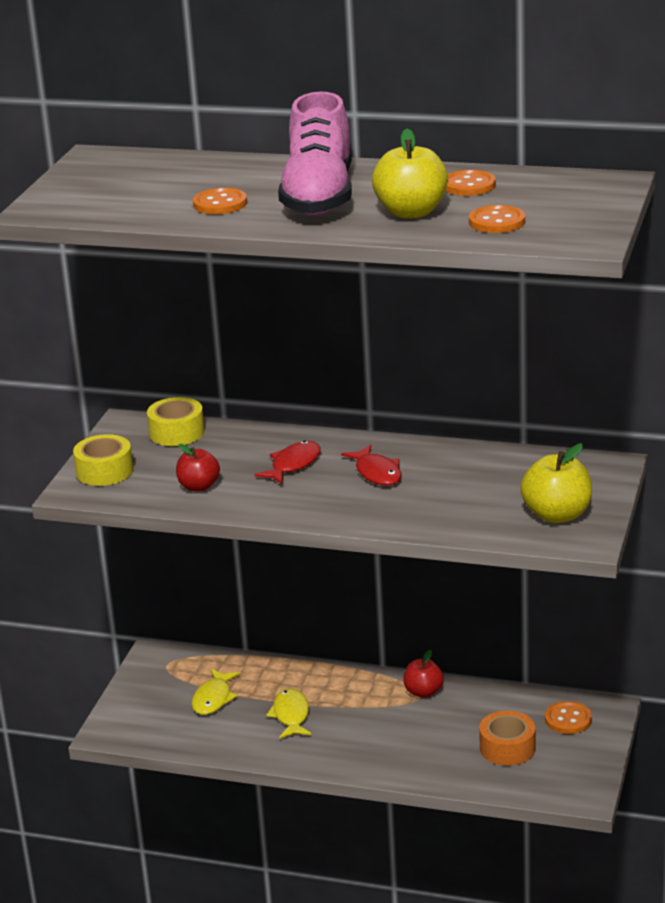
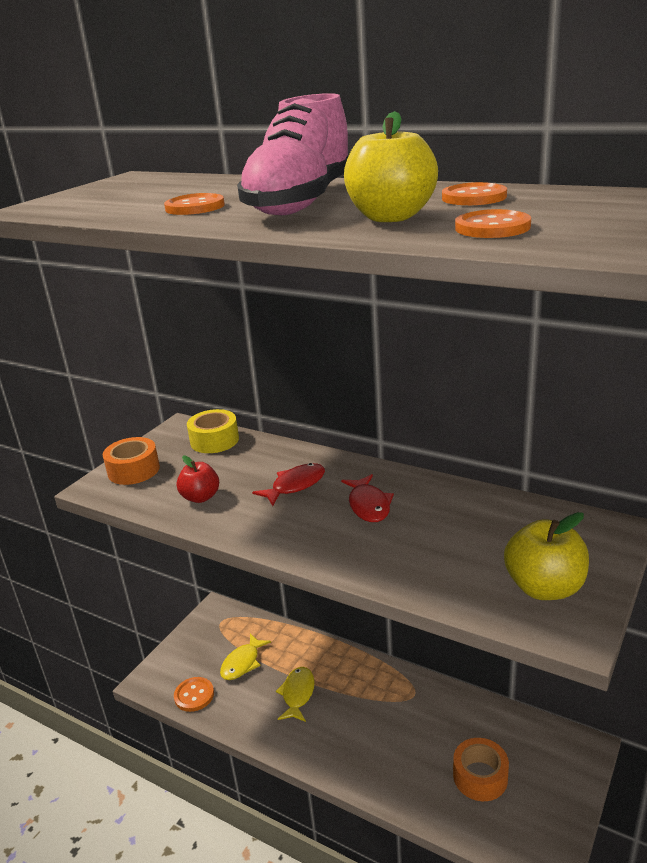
camera: 15 degrees right, 0 degrees up
yellow tape [73,434,133,486] -> orange tape [103,437,160,485]
red apple [403,649,444,698] -> none
orange button [545,701,592,734] -> orange button moved to [174,677,214,712]

